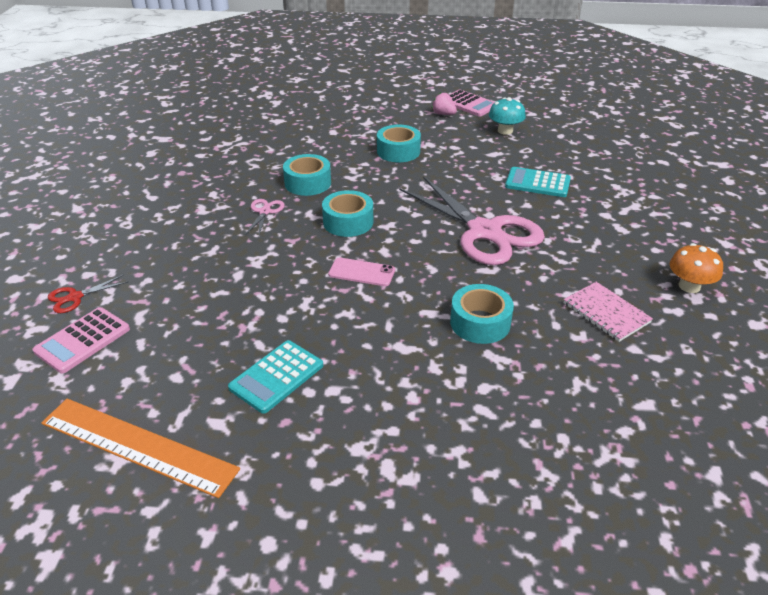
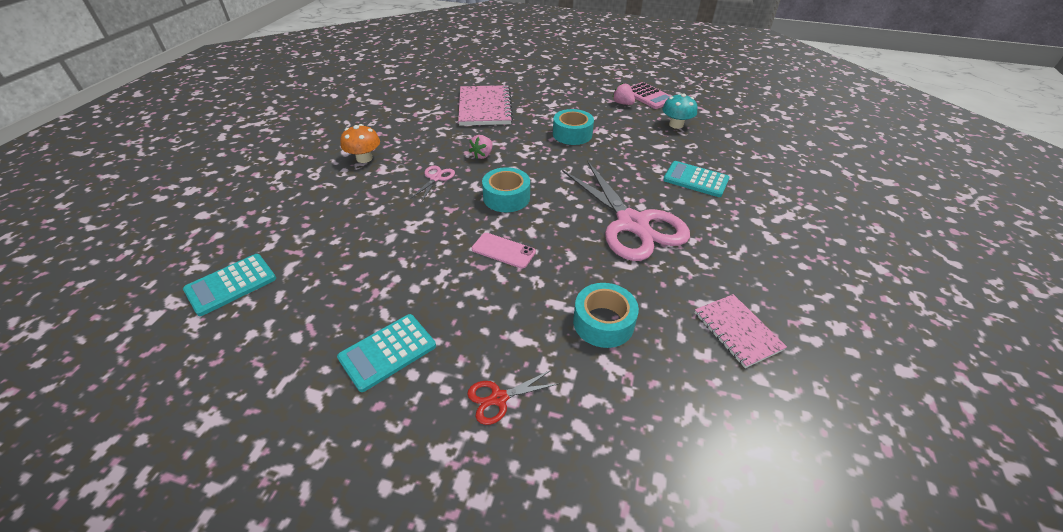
camera: 10 degrees right, 5 degrees up
pink calculator [33,307,130,373] -> turquoise calculator [183,254,276,316]
orange ruler [41,399,240,498] -> none
red scissors [48,274,128,313] -> red scissors moved to [467,370,560,425]
turquoise tape [283,154,331,196] -> pink strawberry [469,135,493,159]
orange mushroom [670,243,723,293] -> orange mushroom moved to [340,124,380,163]
none -> pink notebook [458,85,513,126]

